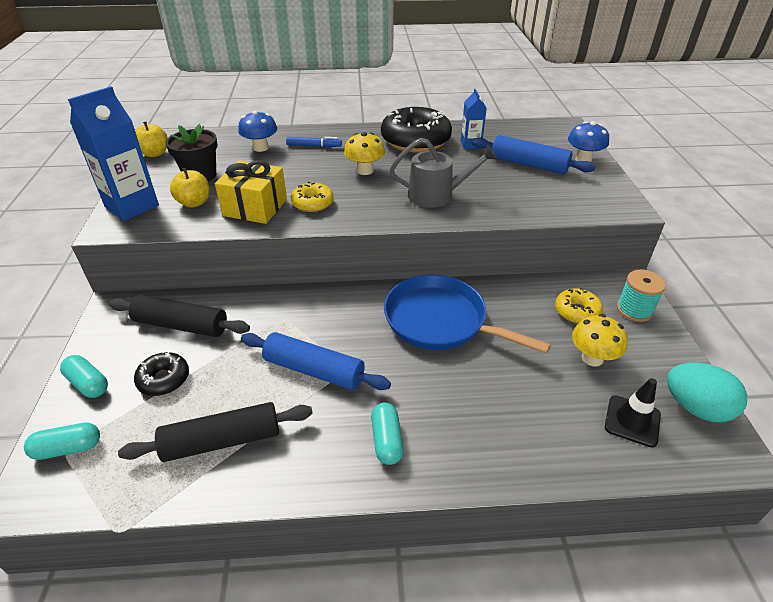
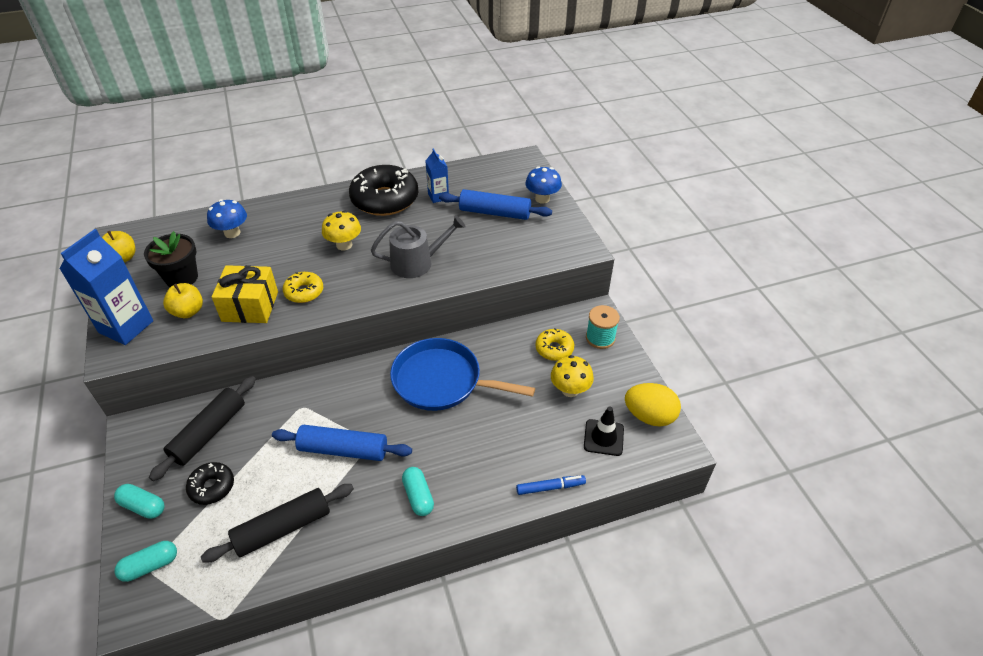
camera: 15 degrees left, 5 degrees up
black rolling pin [109,295,250,337] -> black rolling pin turned 60 degrees counterclockwise [149,376,256,481]
blue marker [286,137,342,147] -> blue marker moved to [516,475,586,495]
turquoise egg [667,363,747,422] -> yellow egg [625,383,681,426]

